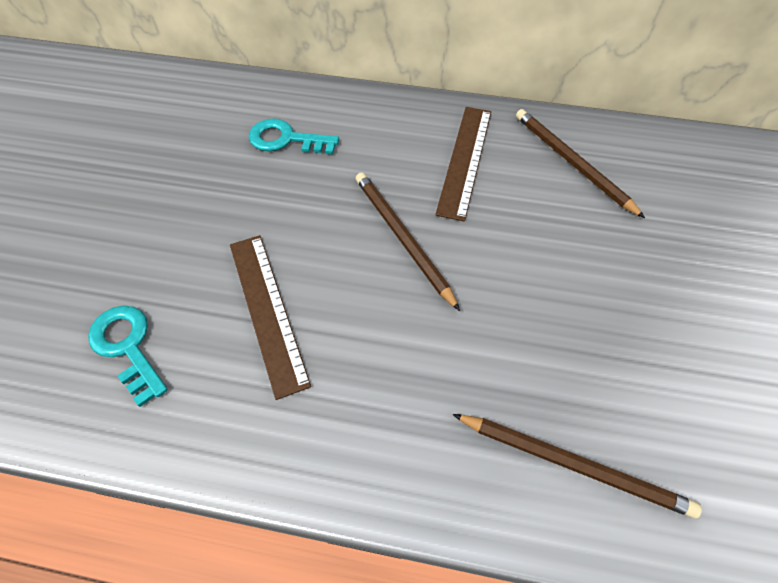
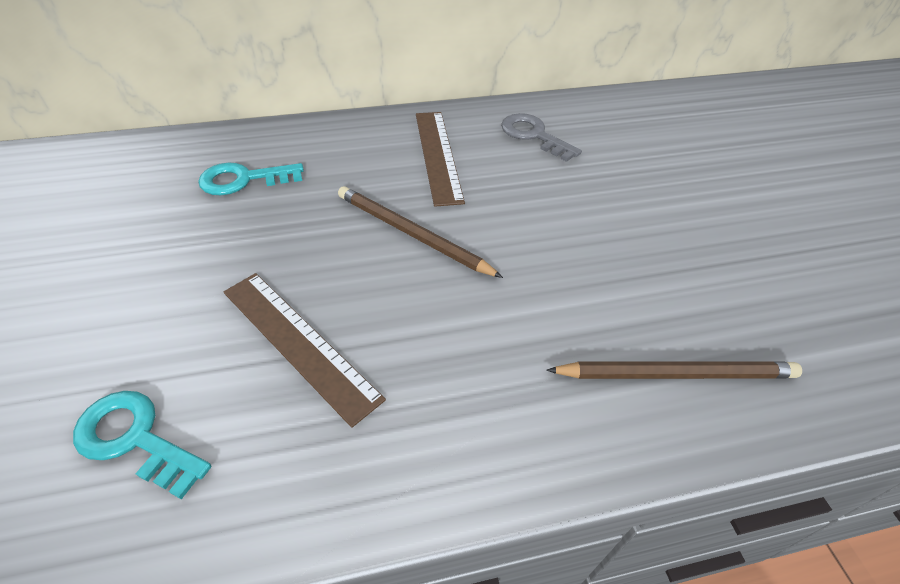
camera: 25 degrees left, 10 degrees down
brown pencil [516,109,645,218] -> grey key [501,113,582,162]

